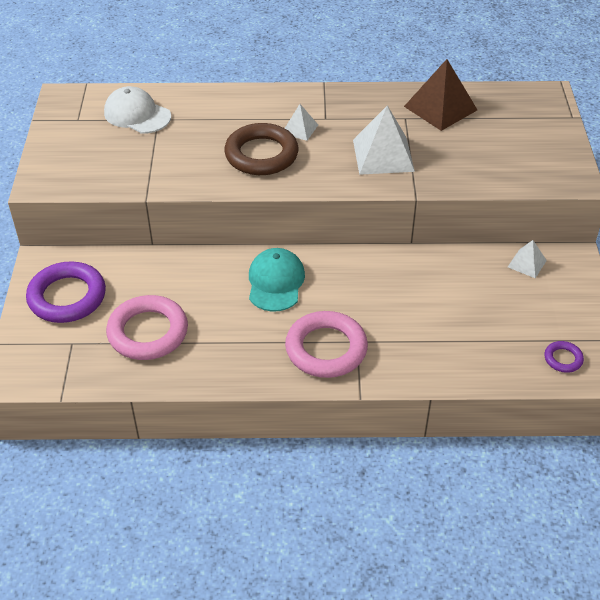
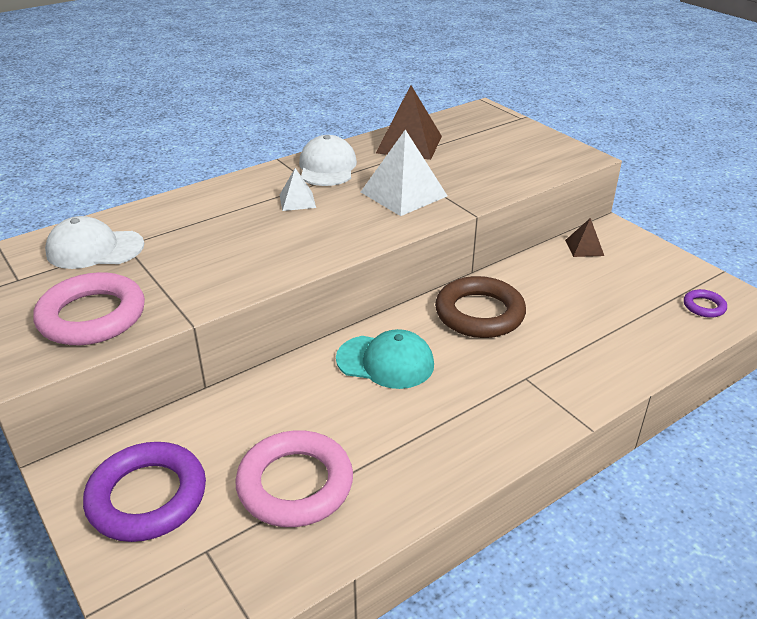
camera: 35 degrees left, 10 degrees down
brown ring [224,123,298,175] -> brown ring moved to [435,276,526,338]
turquoise cap [249,248,305,312] -> turquoise cap turned 135 degrees clockwise [336,329,434,389]
pink ring [285,311,368,378] -> pink ring moved to [33,272,145,345]
white pyramid [508,240,547,278] -> brown pyramid [565,218,604,257]
none -> white cap [299,135,357,186]

